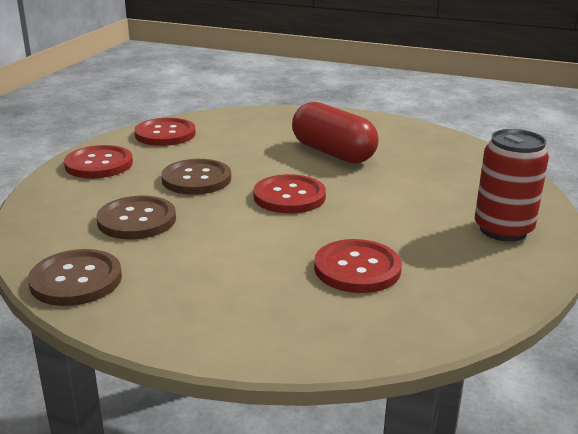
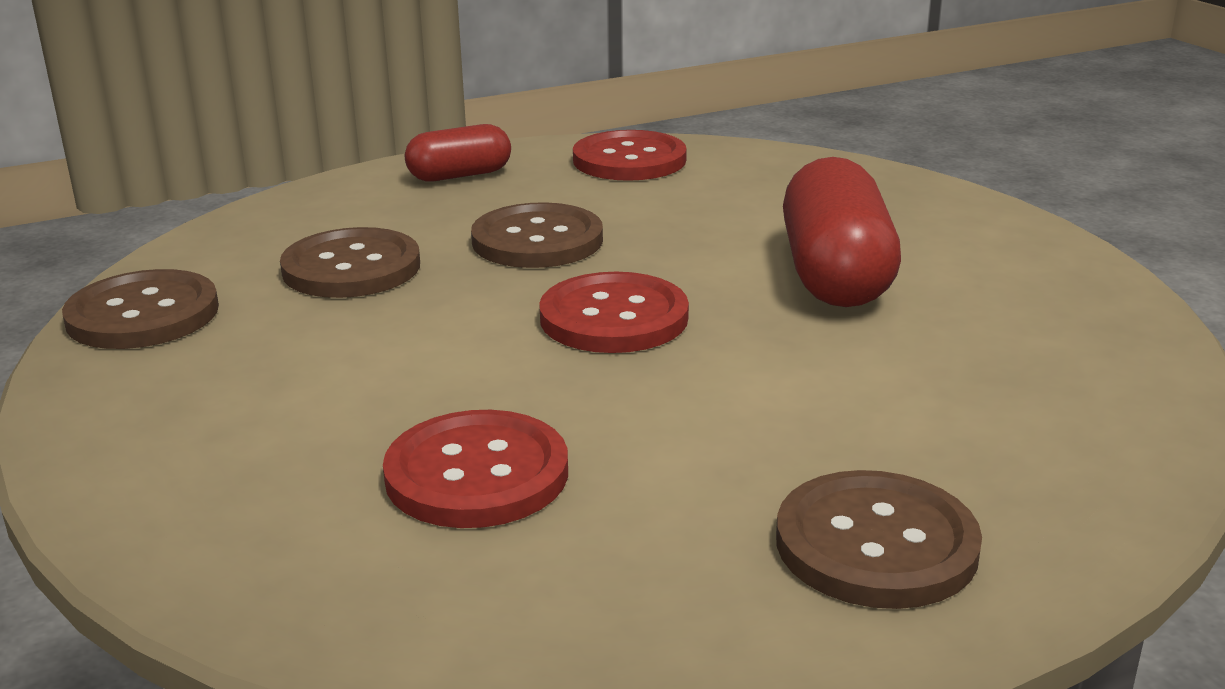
camera: 45 degrees right, 0 degrees up
red button [64,145,133,178] -> red capsule [405,124,511,182]
red can [475,129,549,242] -> brown button [776,470,982,609]

